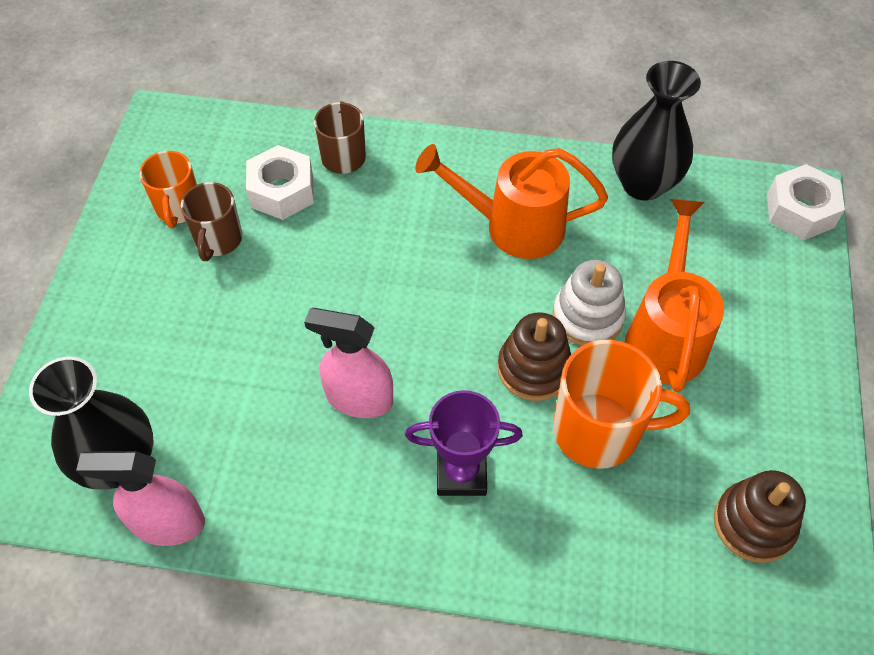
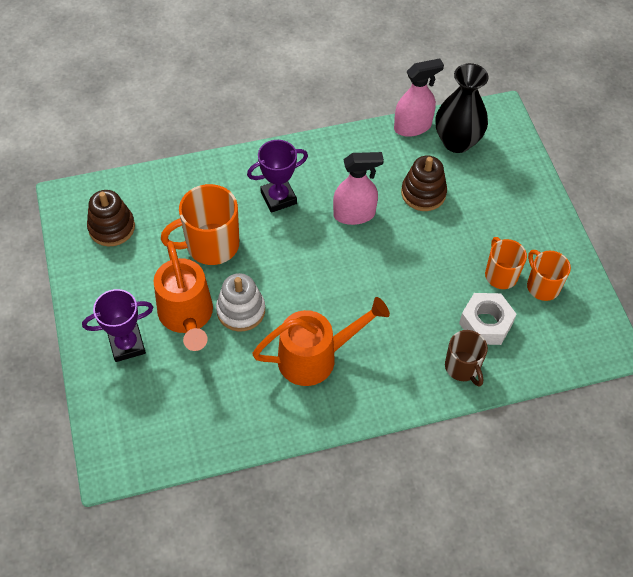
camera: 155 degrees right, 0 degrees up
brown mug [181,182,242,261] -> orange mug [485,237,527,289]
brown stacking toy [497,312,571,401] -> brown stacking toy moved to [401,156,447,211]
black vase [612,61,701,201] -> none
white nut [767,164,845,240] -> none
none -> purple trophy [82,289,154,362]

